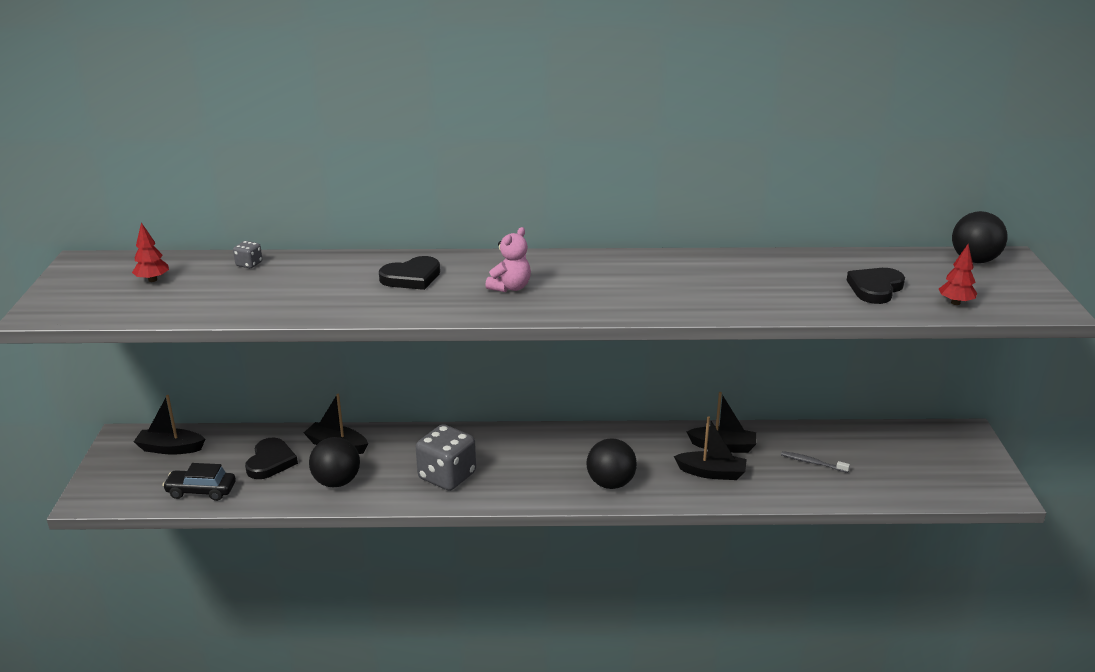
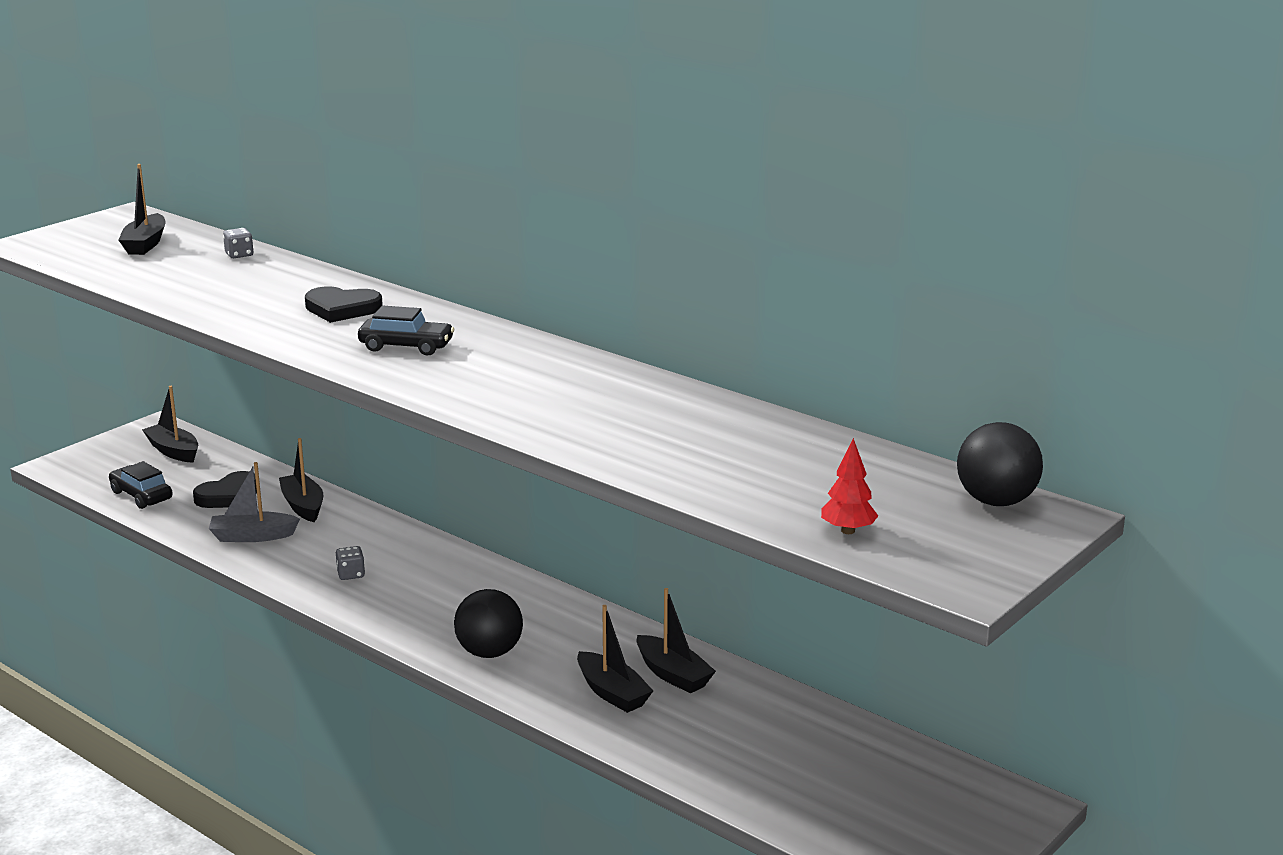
camera: 40 degrees right, 5 degrees down
red tree [132,222,169,282] -> black boat [119,164,165,255]
black ball [309,437,360,487] -> grey boat [209,462,300,542]
grey dice [416,424,476,491] -> grey dice [336,546,365,580], size x0.44
pink teddy bear [485,227,531,292] -> black car [358,306,454,356]
grey toothbrush [781,451,850,473] -> none
black heart [847,268,905,304] -> none

